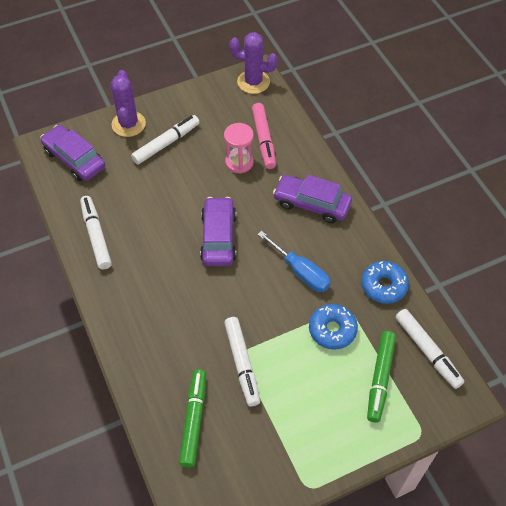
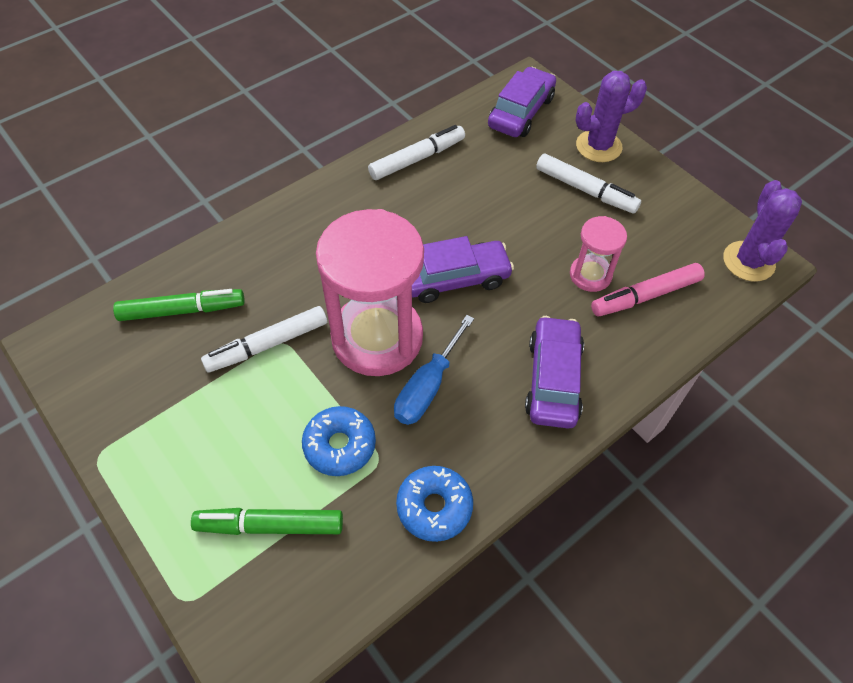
camera: 75 degrees right, 0 degrees up
white marker [395,309,465,389] -> none
none -> pink hourglass [316,209,424,376]

